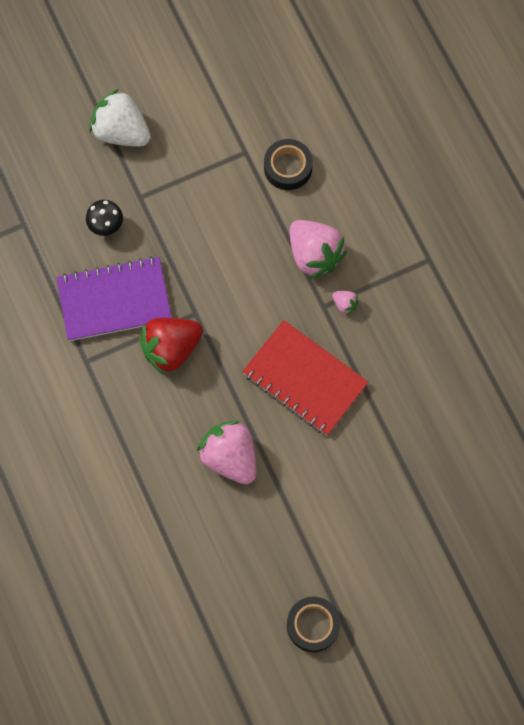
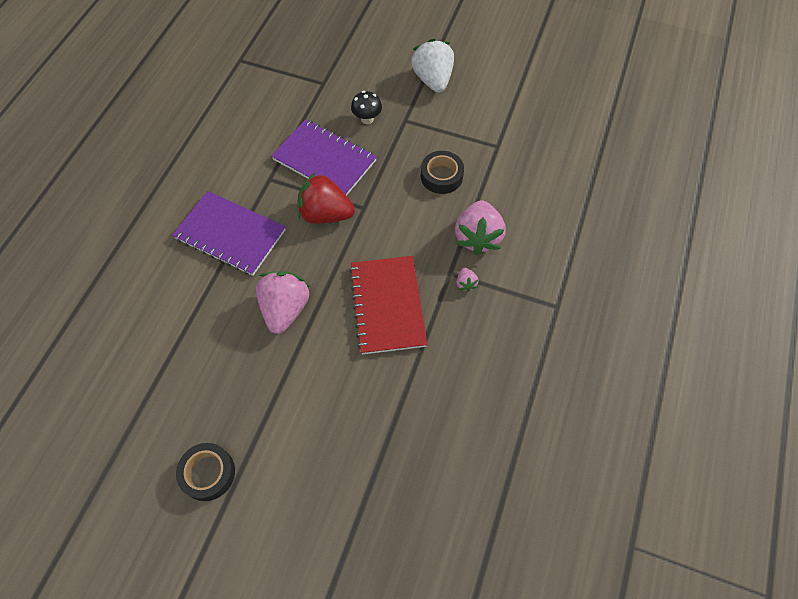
camera: 45 degrees right, 10 degrees down
black tape [264,139,313,190] -> black tape moved to [421,151,464,194]
none -> purple notebook [172,191,286,276]

